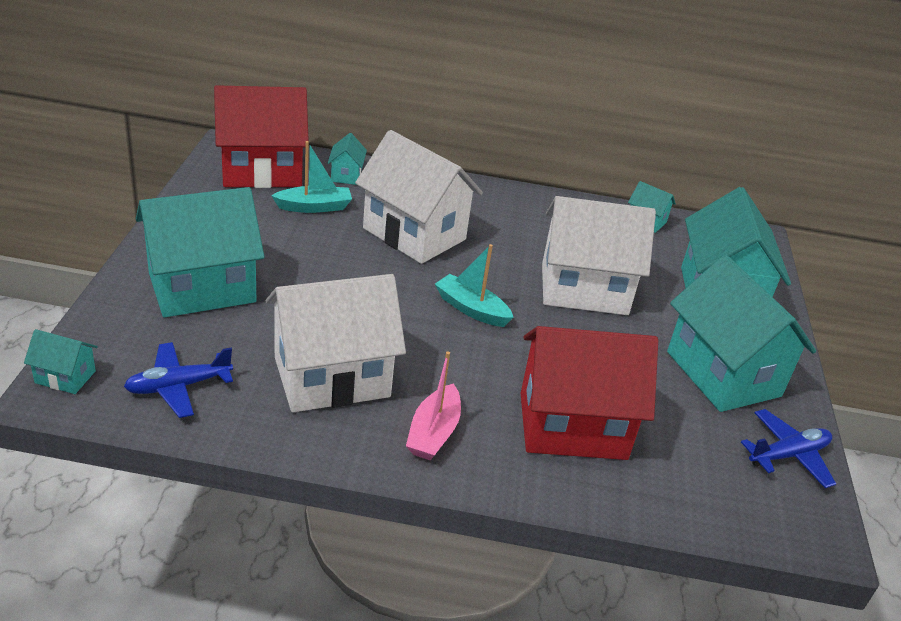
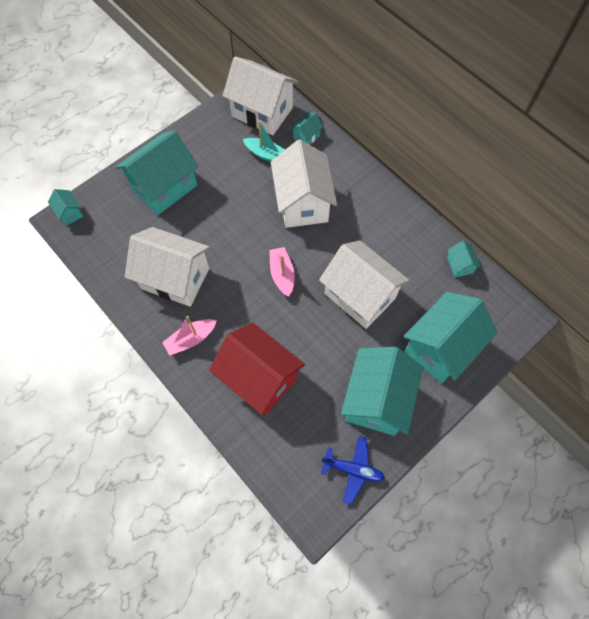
camera: 45 degrees right, 30 degrees up
blue plane [124,342,233,418] -> none
turquoise house [136,187,265,317] -> turquoise house turned 60 degrees counterclockwise [116,130,199,215]
red house [214,85,309,188] -> white house [223,56,298,135]
turquoise boat [435,244,514,327] -> pink boat [269,247,295,297]

